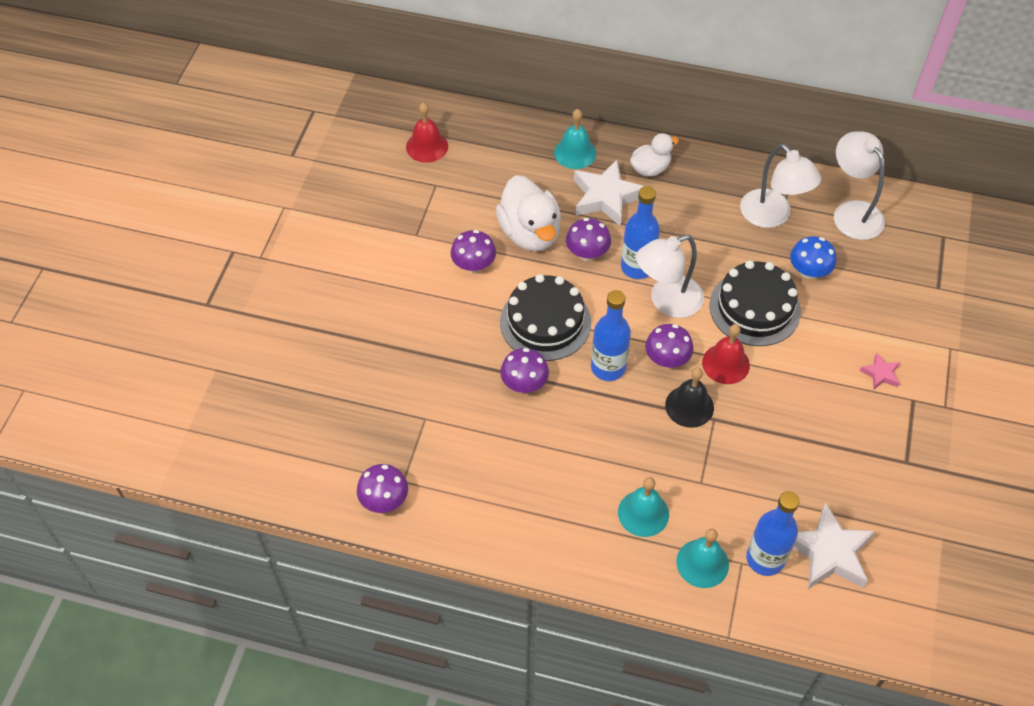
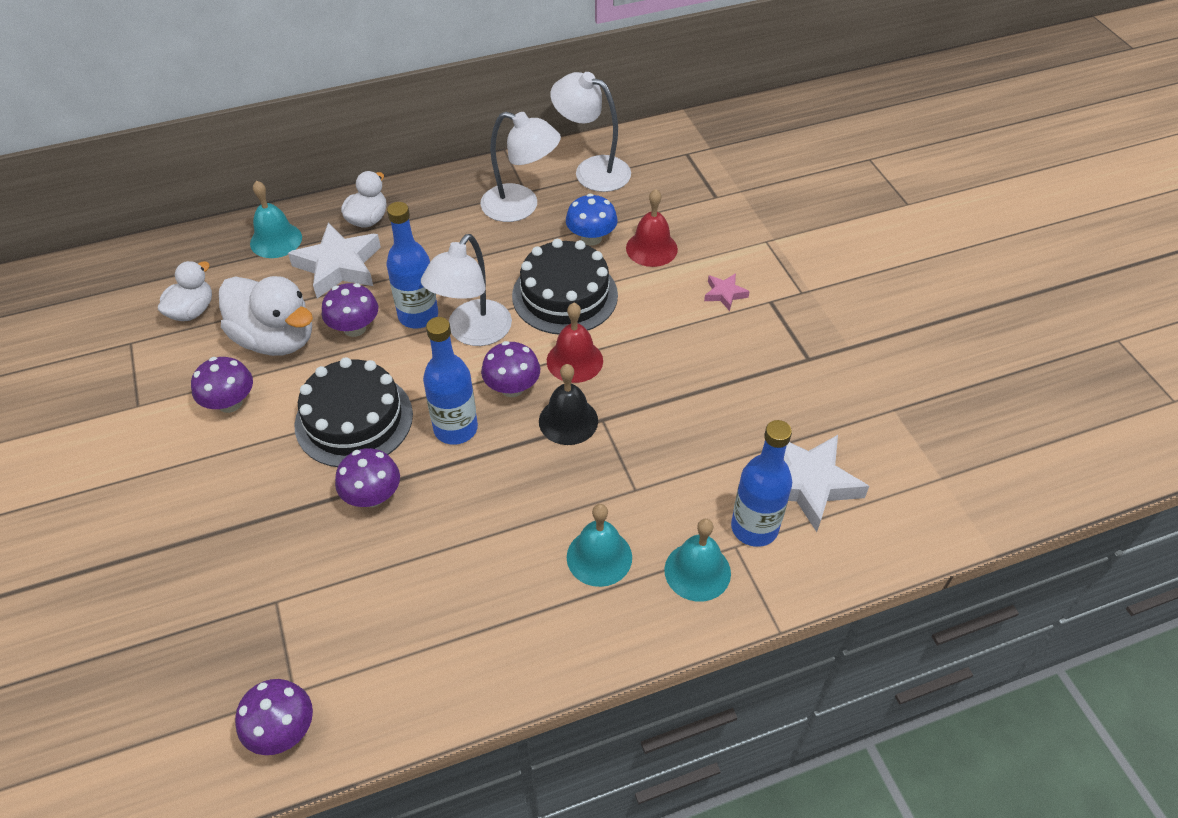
camera: 35 degrees left, 5 degrees down
red bell [406,102,448,163] -> red bell moved to [626,189,678,267]
none -> white duck [158,261,212,321]

